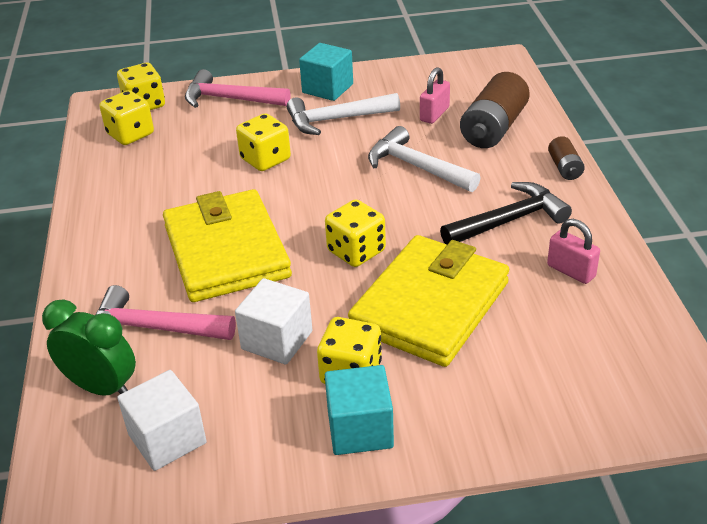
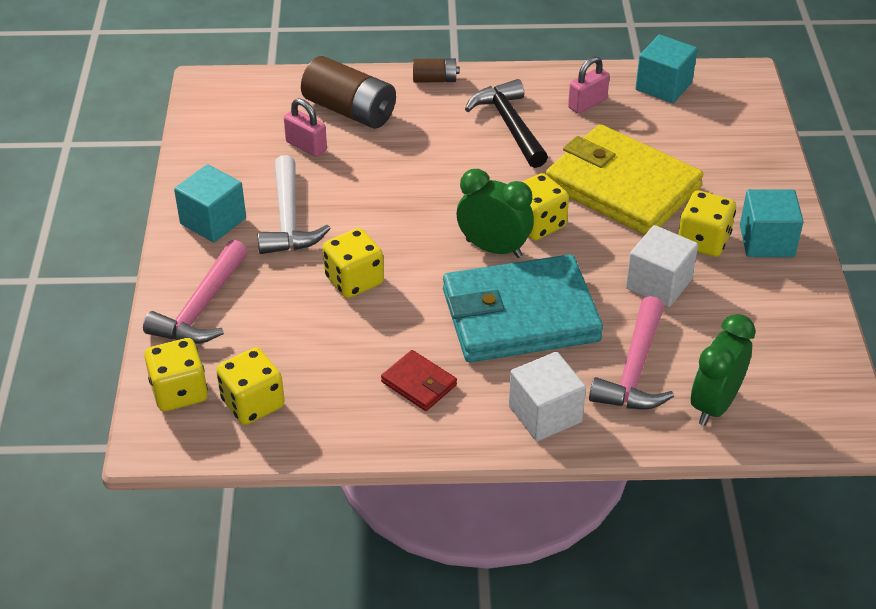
camera: 85 degrees left, 5 degrees up
white cube [117,370,207,471] -> white cube moved to [509,352,586,441]
yellow wallet [163,189,292,302] -> turquoise wallet [443,254,603,362]
white hammer [368,126,480,192] -> none
none -> red wallet [381,350,457,411]
none -> green clock [457,169,534,258]
none -> turquoise cube [635,34,697,103]

